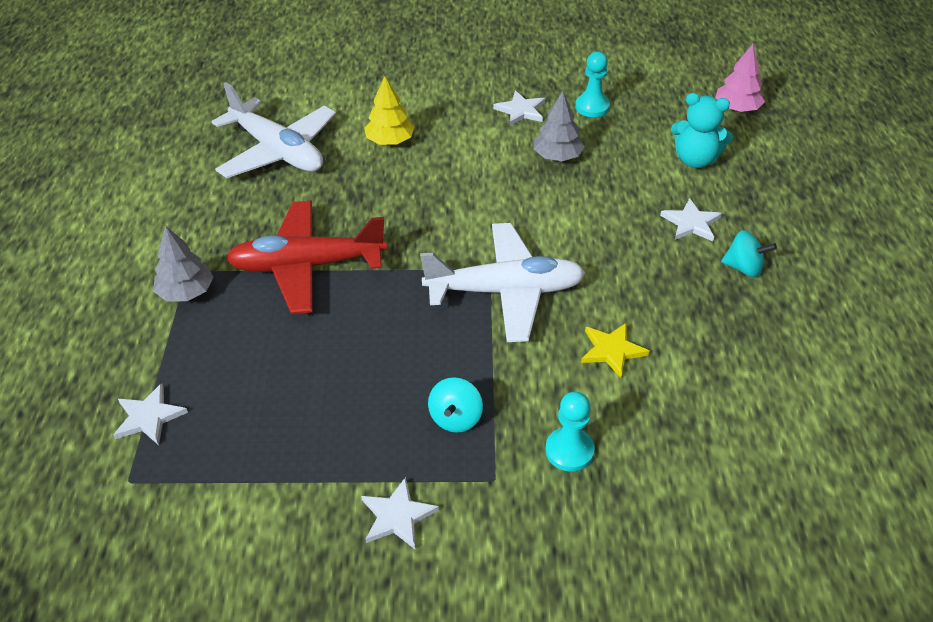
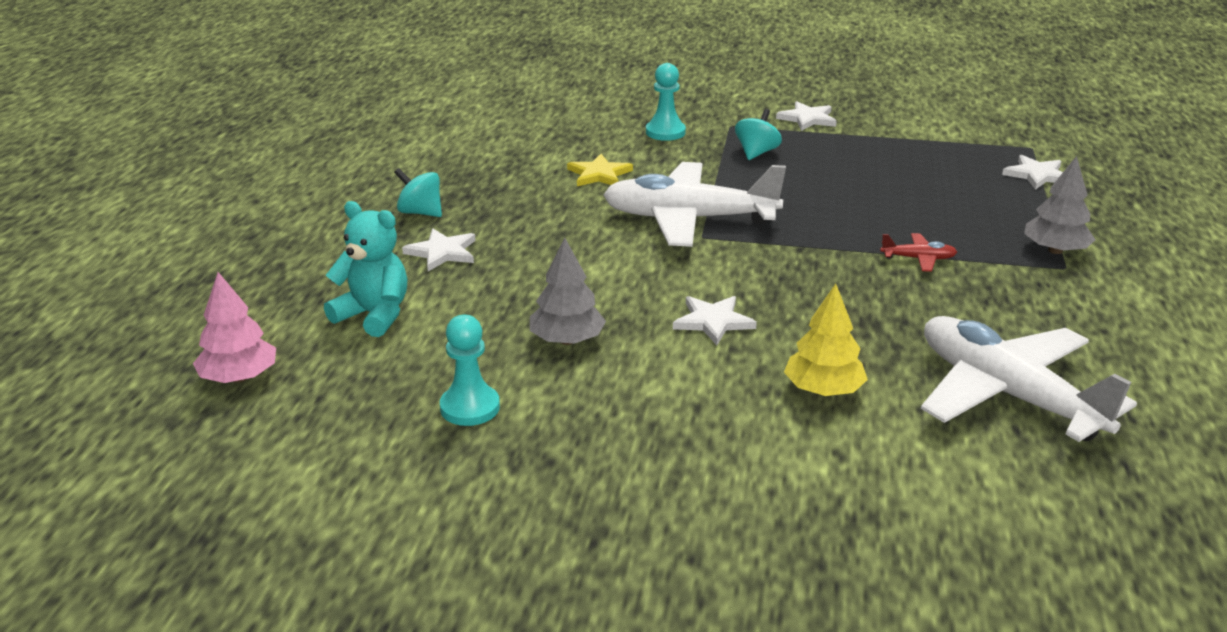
camera: 170 degrees left, 15 degrees down
red plane [226,201,387,314] -> red plane [880,233,957,272], size x0.40
white star [493,91,545,126] -> white star moved to [673,296,757,345]

